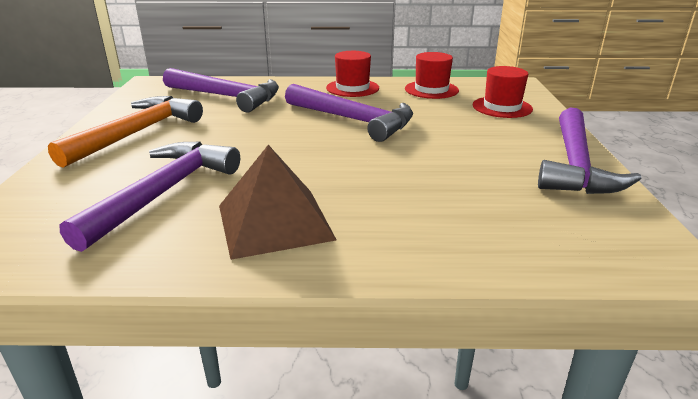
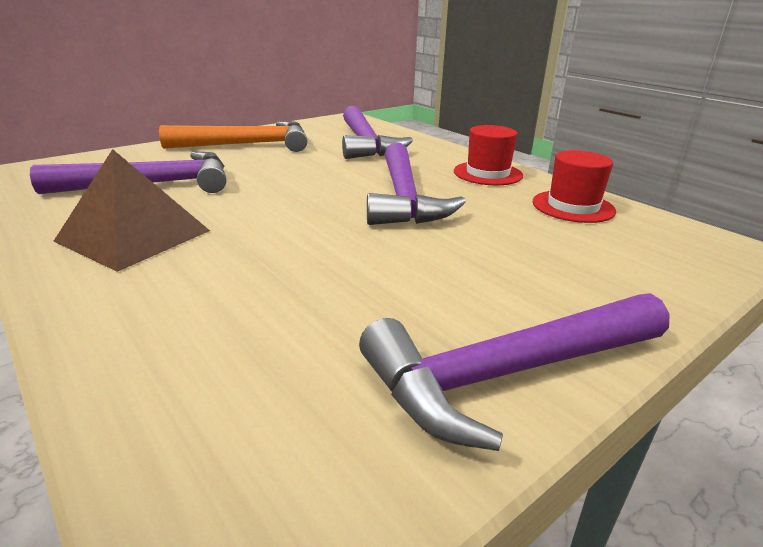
camera: 50 degrees right, 0 degrees up
red hat [472,66,533,118] -> none

